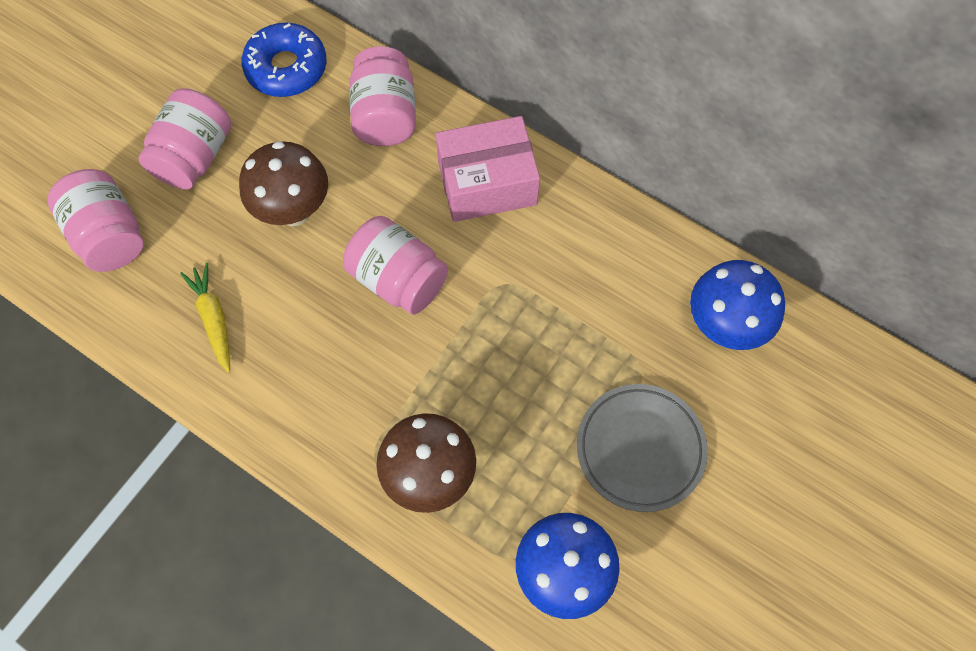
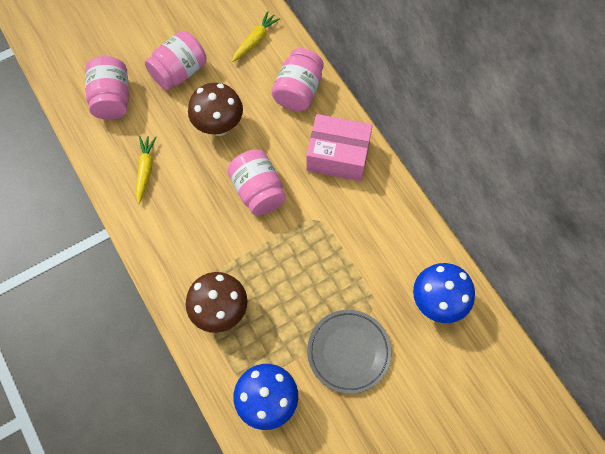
camera: 25 degrees right, 0 degrees up
blue donut [242,23,327,97] -> yellow carrot [232,11,280,62]

